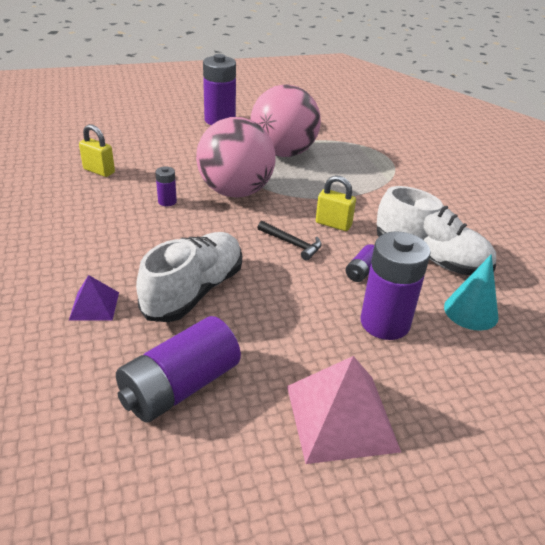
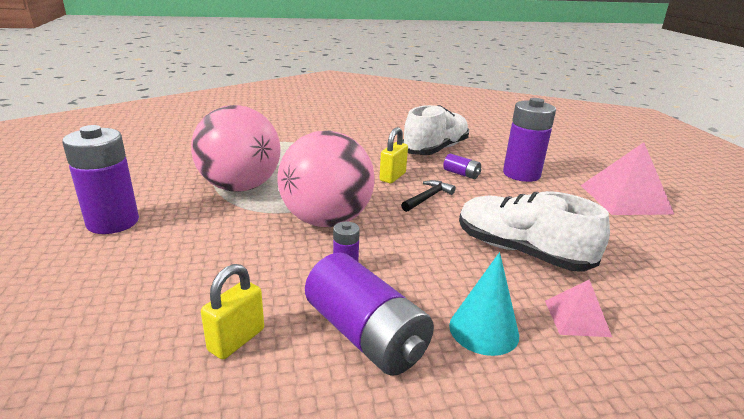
camera: 85 degrees left, 10 degrees down
purple pyramid [69,275,119,321] -> pink pyramid [545,279,612,337]
purple battery [116,316,241,422] -> purple battery moved to [305,252,434,376]
turquoise cone [444,254,499,331] -> turquoise cone moved to [449,252,519,356]

